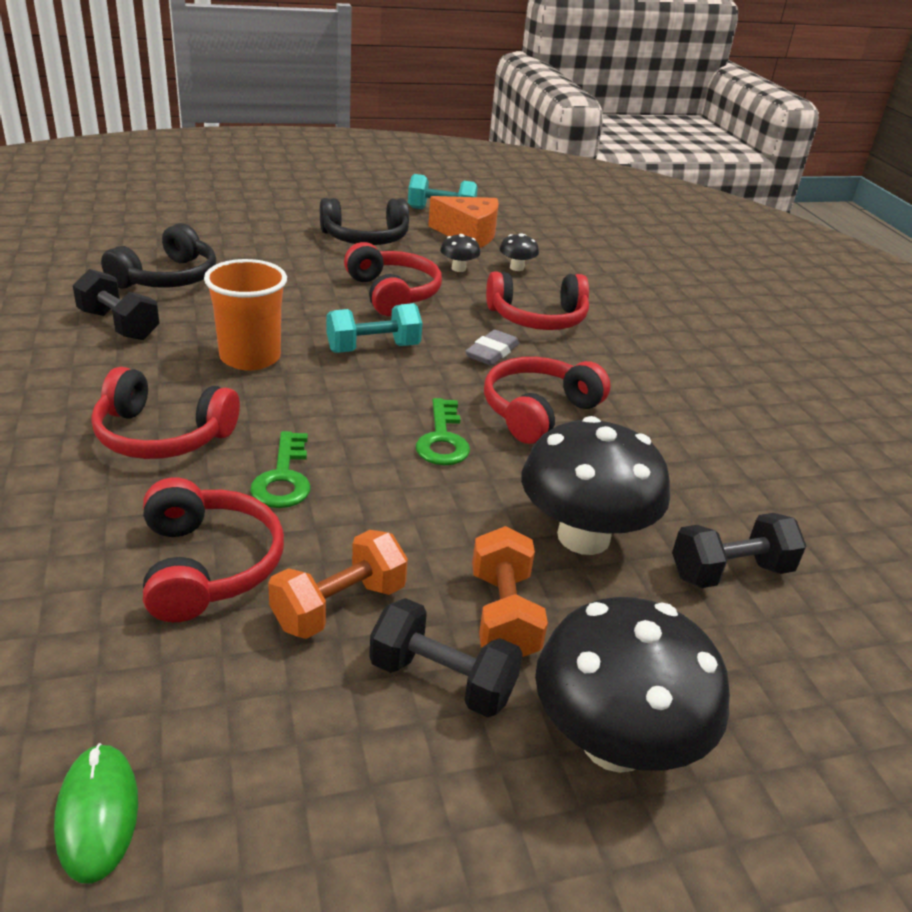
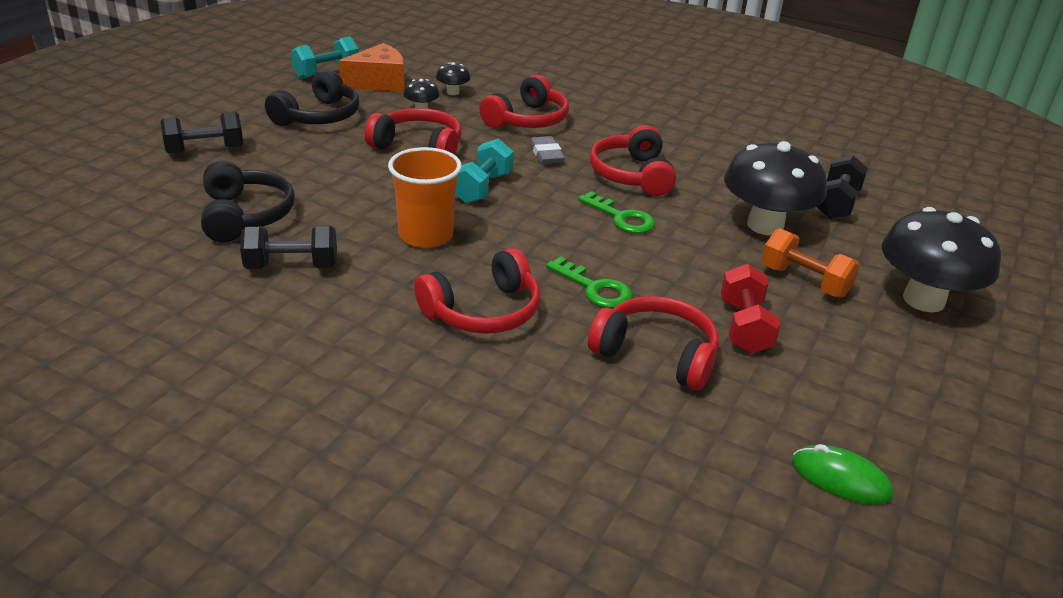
camera: 45 degrees left, 0 degrees up
orange dumbbell [268,530,408,639] -> red dumbbell [721,264,781,354]
black dumbbell [369,598,523,717] -> black dumbbell moved to [160,112,243,155]

